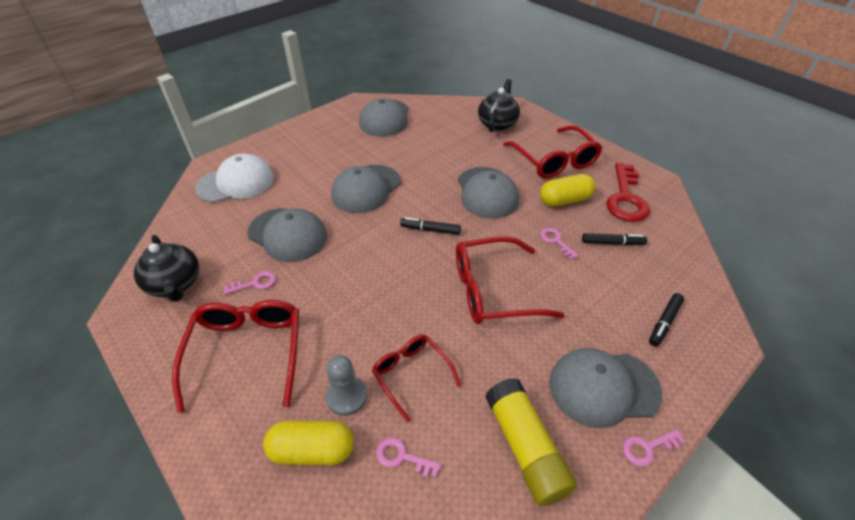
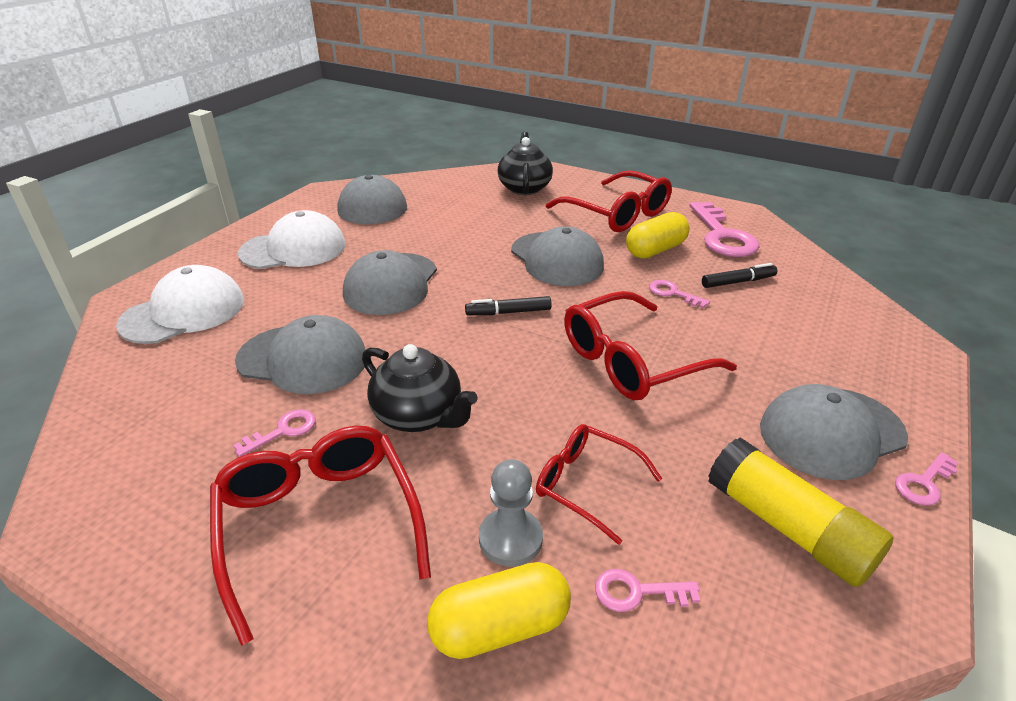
camera: 20 degrees left, 10 degrees down
black teapot [134,235,199,302] -> black teapot moved to [362,344,478,432]
red key [606,163,650,222] -> pink key [689,202,760,257]
black marker [649,293,684,347] -> none
none -> white cap [238,210,345,269]

